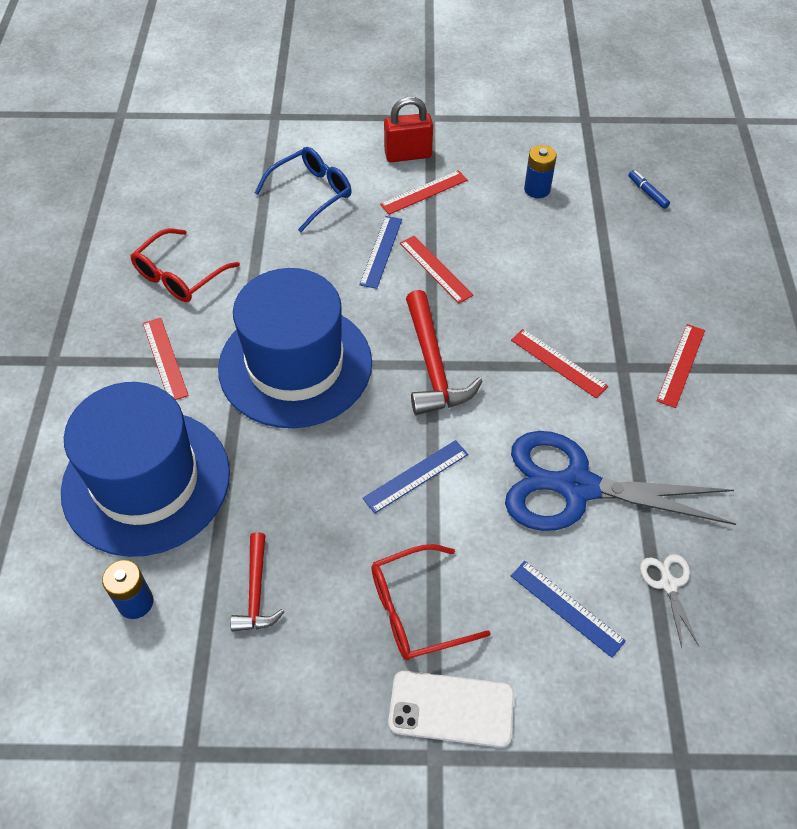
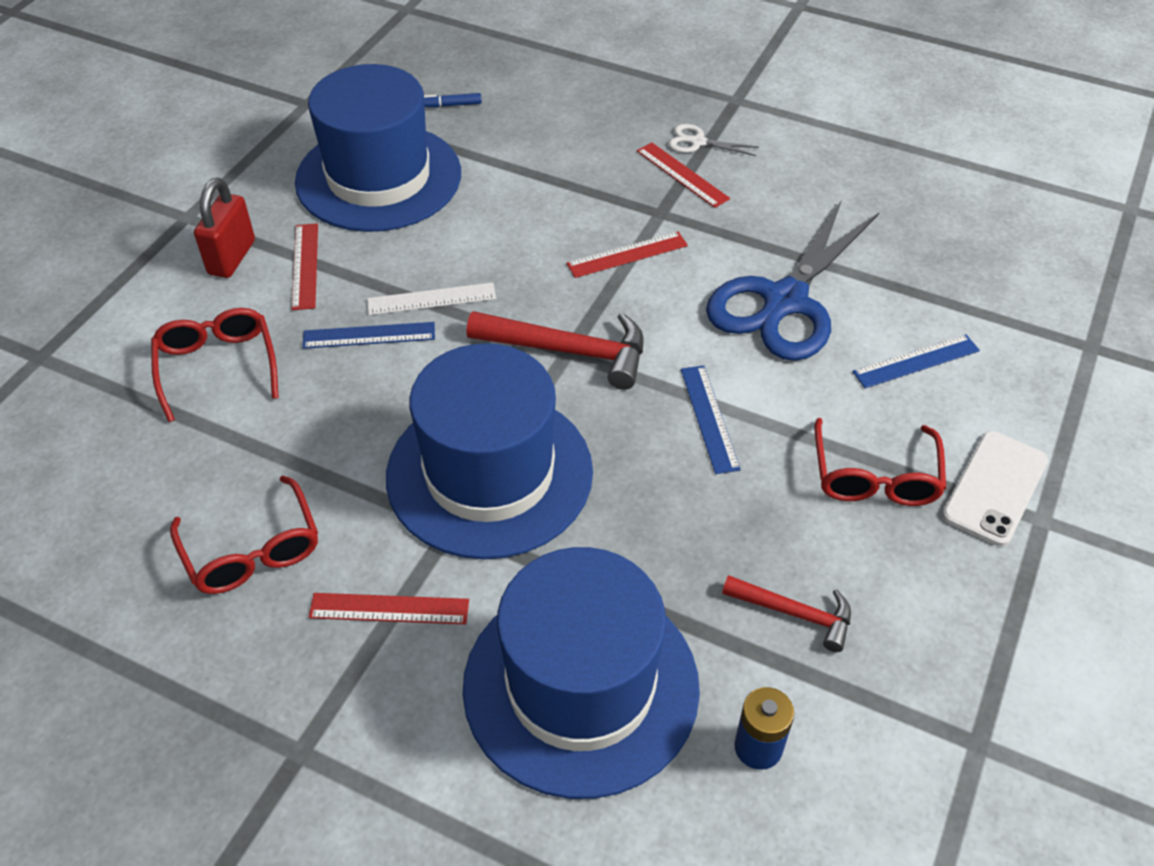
camera: 65 degrees left, 5 degrees down
blue glasses [255,147,352,232] -> red glasses [151,308,279,422]
blue ruler [359,216,402,289] -> blue ruler turned 45 degrees counterclockwise [302,322,435,349]
red ruler [400,236,473,304] -> white ruler [367,282,496,315]
blue battery [524,145,557,198] -> blue hat [295,64,461,232]
white scissors [640,554,699,648] -> white scissors moved to [668,124,759,156]

